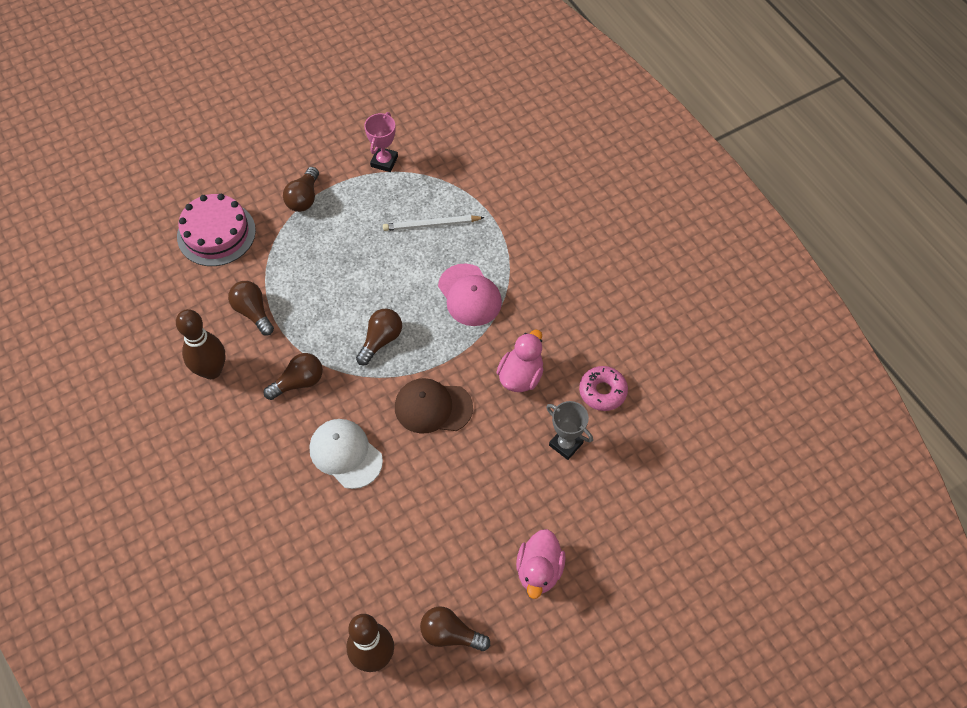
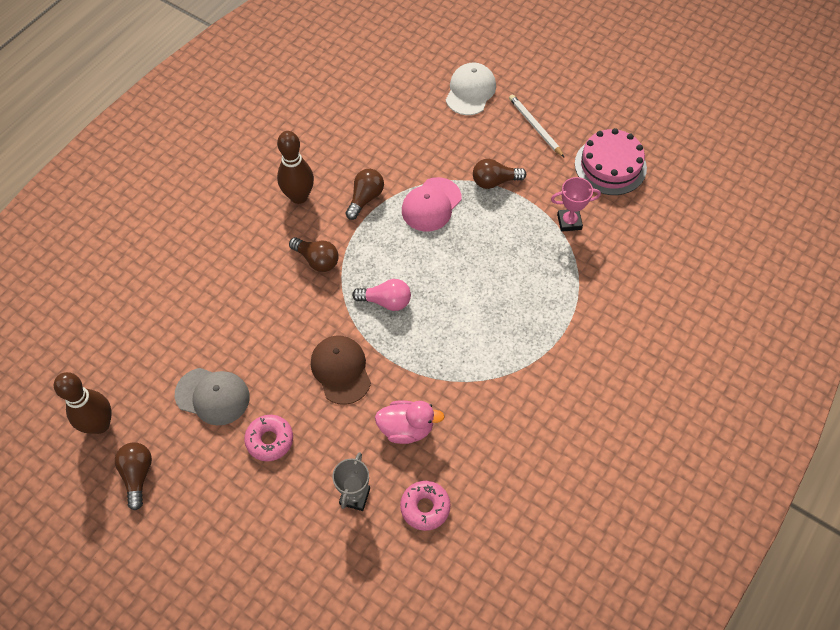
camera: 65 degrees right, 0 degrees up
pink cake [177,194,256,266] -> pink cake moved to [575,128,647,195]
white cap [310,419,383,489] -> white cap moved to [446,63,496,115]
brown light bulb [356,309,402,365] -> pink light bulb [352,279,411,311]
white pencil [383,215,485,231] -> white pencil moved to [509,94,565,158]
pink cap [438,263,502,326] -> pink cap moved to [402,177,461,232]
pink duck [516,529,566,599] -> none
none -> grey cap [175,368,250,425]
none -> pink donut [244,415,293,461]

